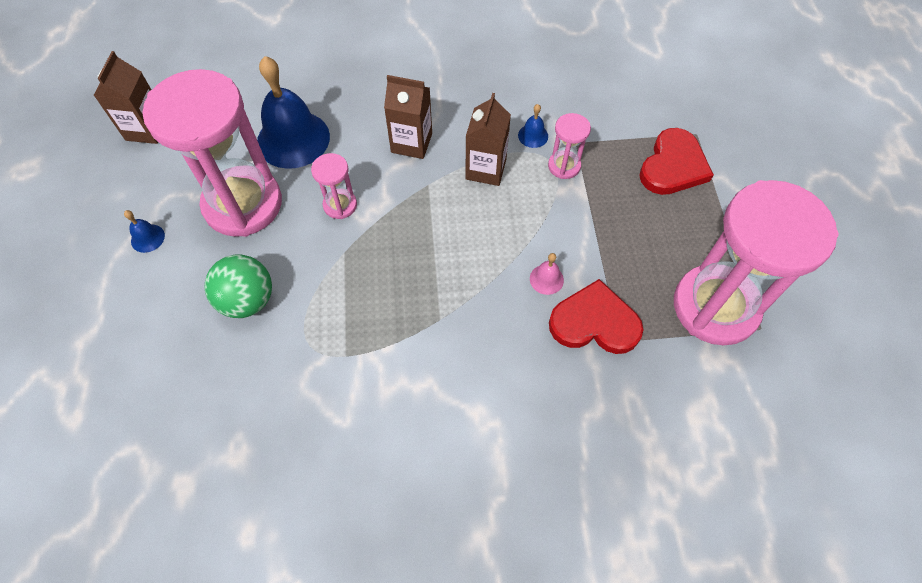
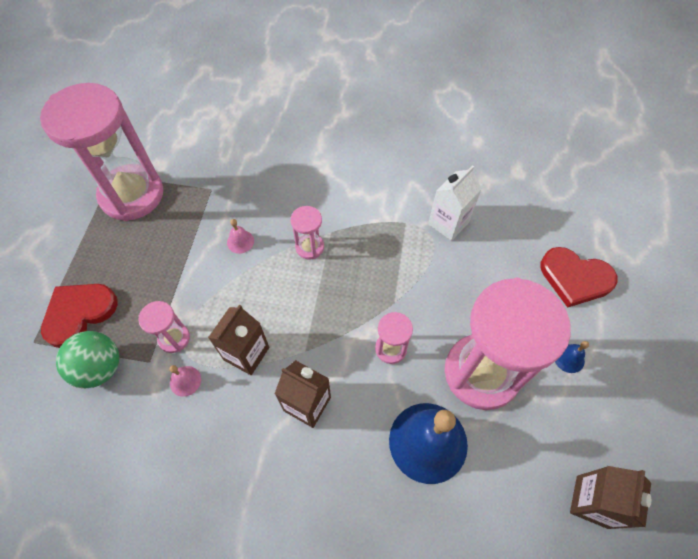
camera: 165 degrees left, 0 degrees up
green ball [205,255,272,318] -> green ball moved to [56,331,119,388]
blue bell [518,104,548,148] -> pink bell [169,365,201,397]
red heart [549,279,643,354] -> red heart moved to [540,247,617,308]
none -> pink hourglass [291,206,324,259]
none -> white carton [428,165,482,241]

